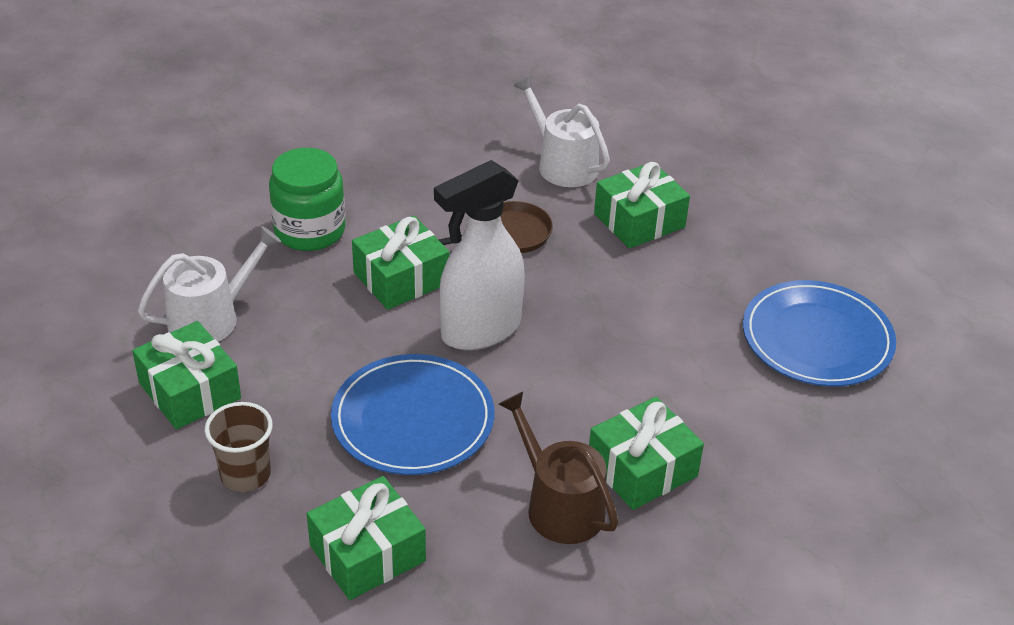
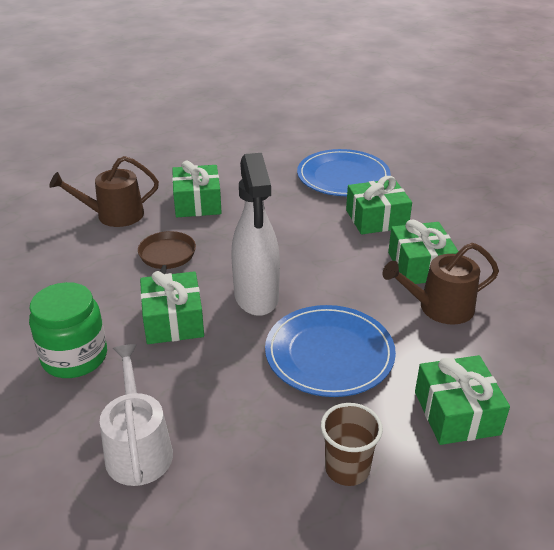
camera: 65 degrees left, 5 degrees down
green gift [132,321,241,430] -> green gift moved to [346,176,412,235]
white watering can [513,75,610,187] -> brown watering can [49,156,159,227]

